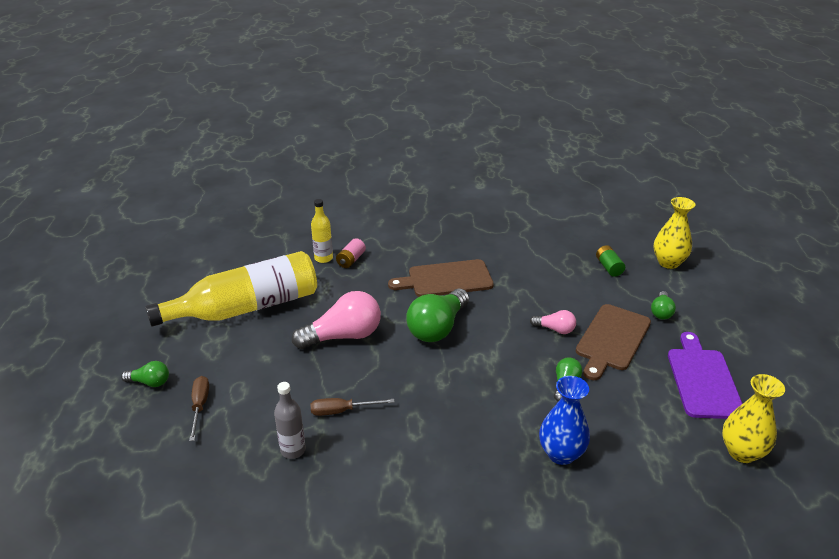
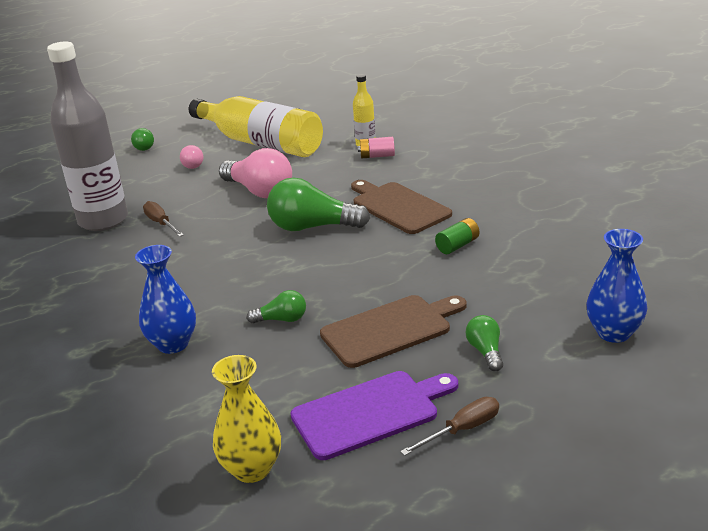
camera: 65 degrees right, 5 degrees down
brown screwdriver [189,376,209,441] -> brown screwdriver moved to [400,397,499,456]
grey bottle [274,382,306,459] -> grey bottle [47,41,128,231], size x2.22
pink light bulb [530,310,576,334] -> pink light bulb moved to [180,145,203,169]
brown cutting board [576,304,651,380] -> brown cutting board turned 150 degrees clockwise [320,295,466,368]
green battery [596,245,625,277] -> green battery moved to [435,218,479,254]
green light bulb [651,291,676,320] -> green light bulb turned 90 degrees clockwise [466,315,503,371]
yellow vase [654,197,696,269] -> blue vase [586,229,647,343]

